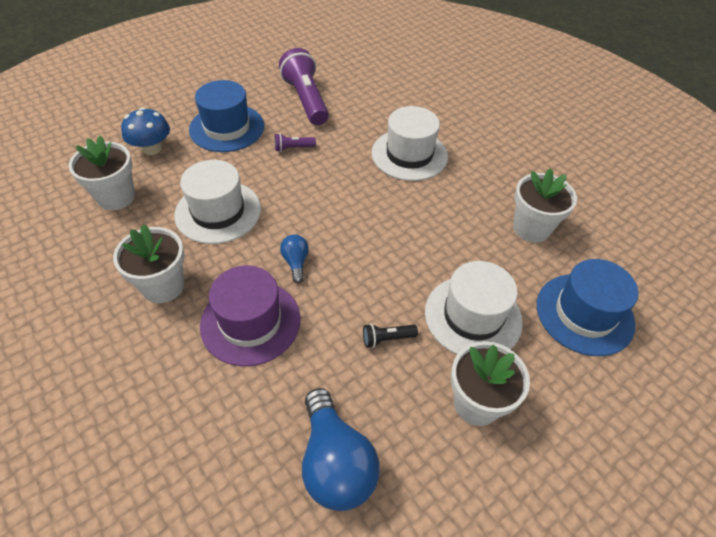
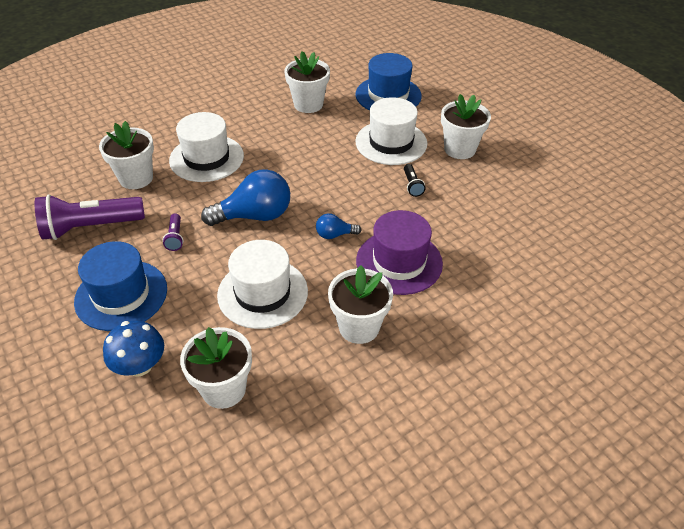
camera: 85 degrees left, 5 degrees down
blue light bulb [302,388,380,511] -> blue light bulb moved to [201,169,290,226]
none -> white flower pot [99,121,154,189]

